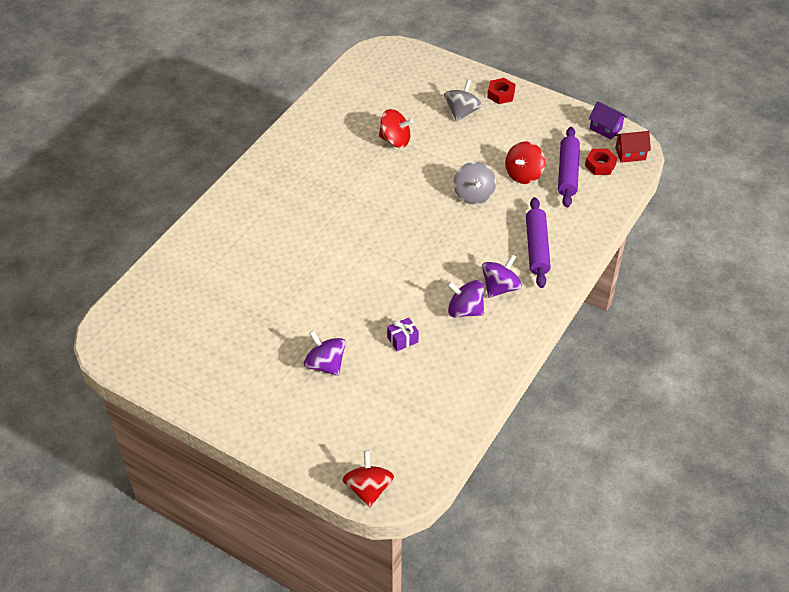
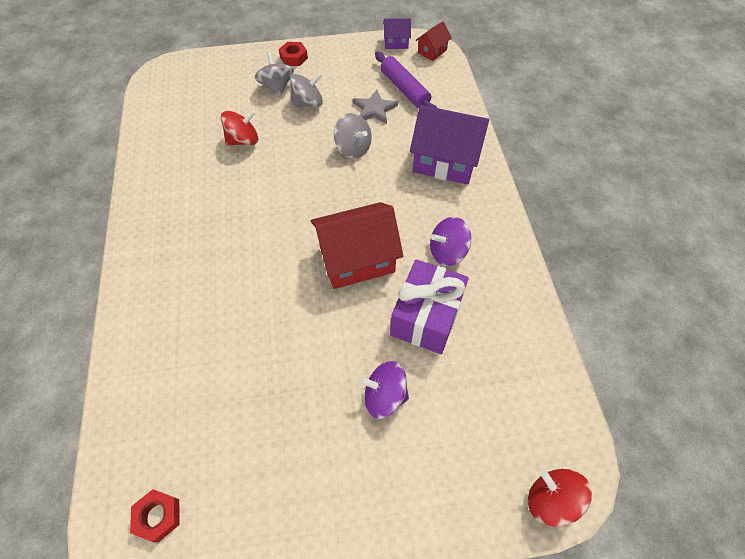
camera: 40 degrees left, 10 degrees up
purple gift [387,318,419,351] -> purple gift [390,259,469,354], size x2.36
purple spinning top [482,254,522,298] -> none
red spinning top [505,141,545,184] -> grey star [353,90,398,124]
purple rolling pin [526,197,551,288] -> purple house [410,105,489,185]
red nut [585,148,617,175] -> red nut moved to [130,489,180,543]
none -> grey spinning top [289,72,323,108]
none -> red house [311,202,403,289]

